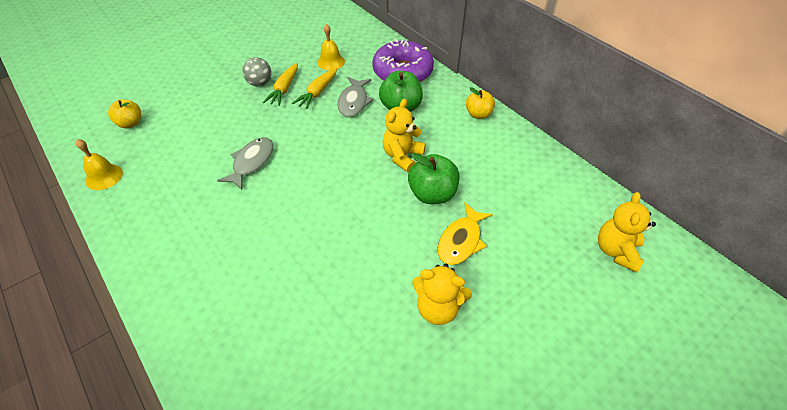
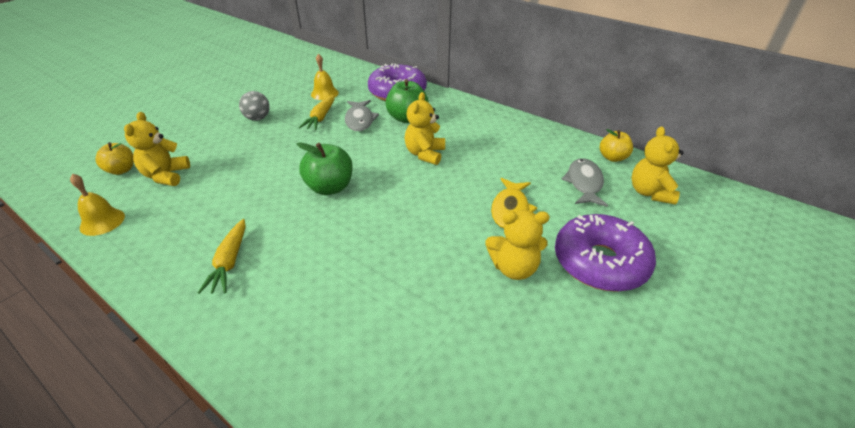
camera: 15 degrees left, 10 degrees down
grey fish [217,137,274,190] -> grey fish moved to [561,158,608,207]
yellow carrot [263,63,298,106] -> yellow carrot moved to [198,219,246,294]
green apple [408,153,460,204] -> green apple moved to [297,142,353,195]
yellow apple [466,87,495,119] -> yellow apple moved to [600,129,633,162]
none -> yellow teddy bear [124,112,190,186]
none -> purple donut [555,214,656,292]

